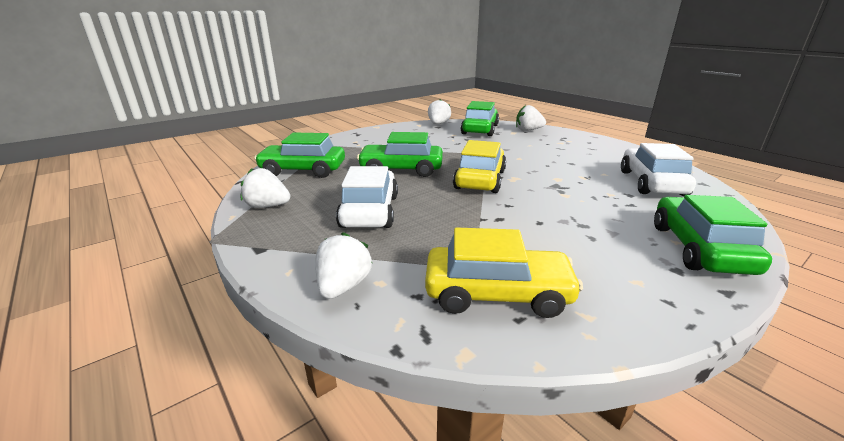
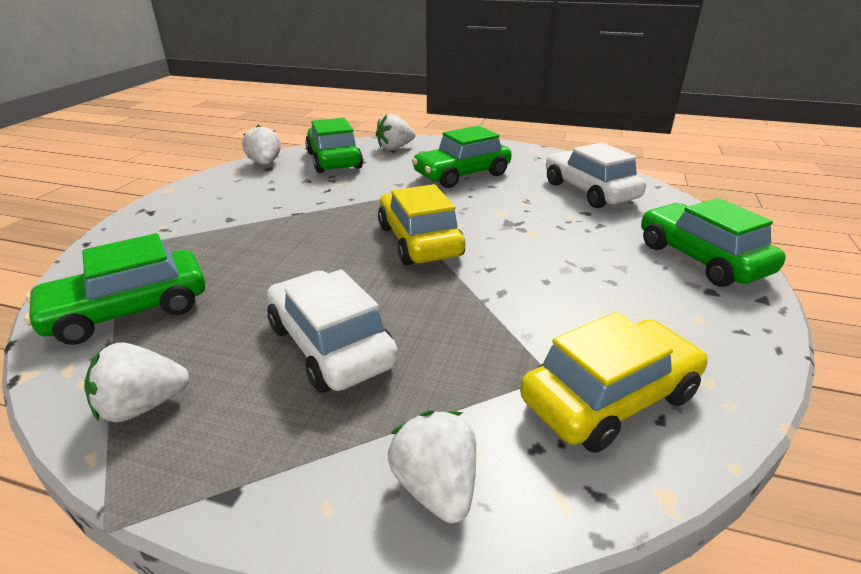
camera: 35 degrees left, 5 degrees up
green car [357,132,443,177] -> green car moved to [412,126,512,188]

